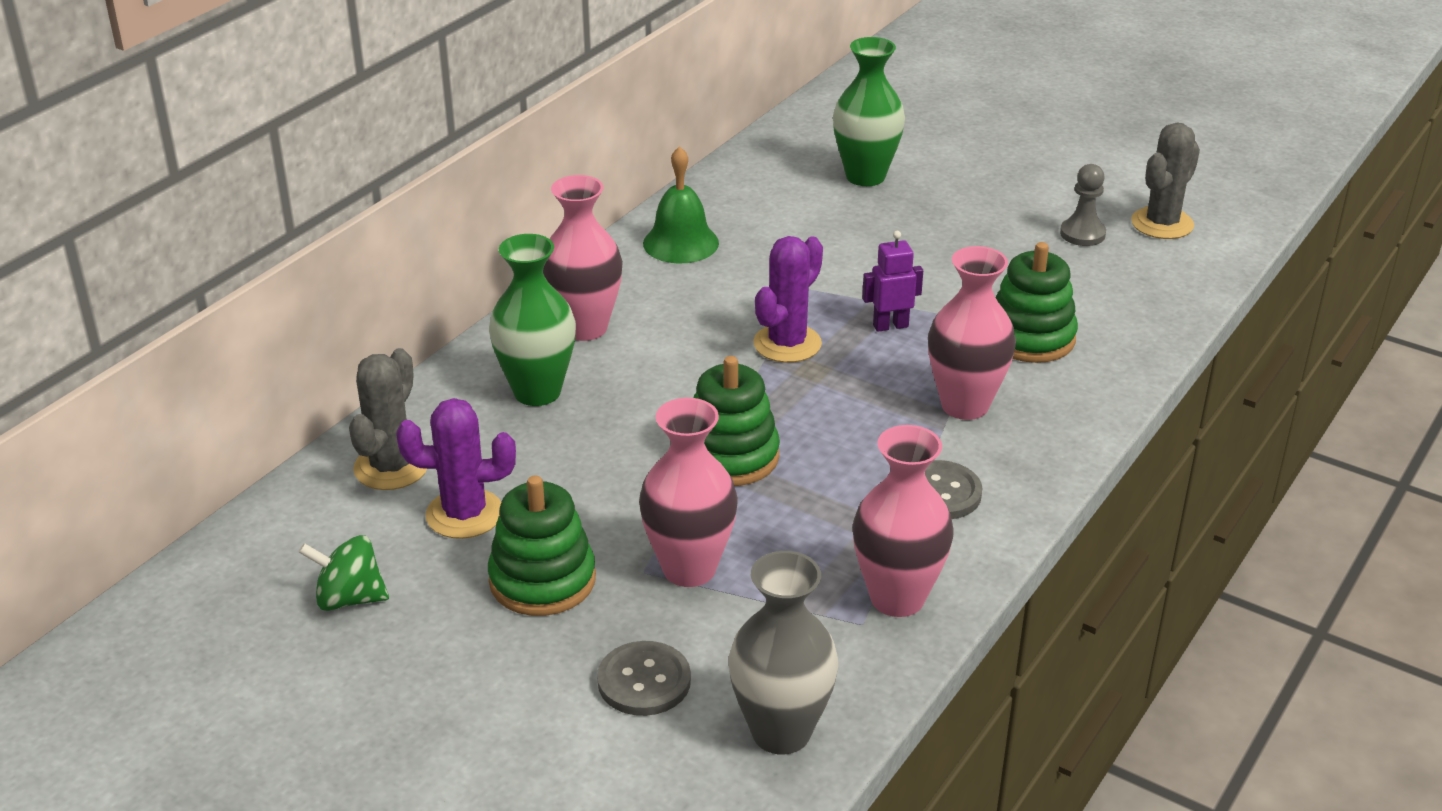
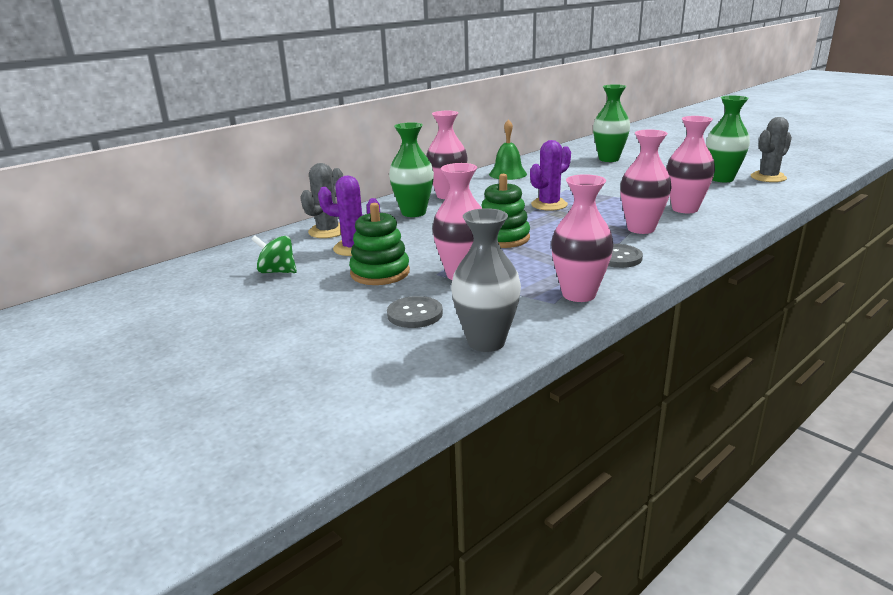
camera: 15 degrees right, 10 degrees down
purple robot [862,231,923,332] -> none
green stacking toy [995,242,1078,363] -> pink vase [667,116,715,213]
grey pawn [1060,164,1106,246] -> green vase [706,96,750,182]

